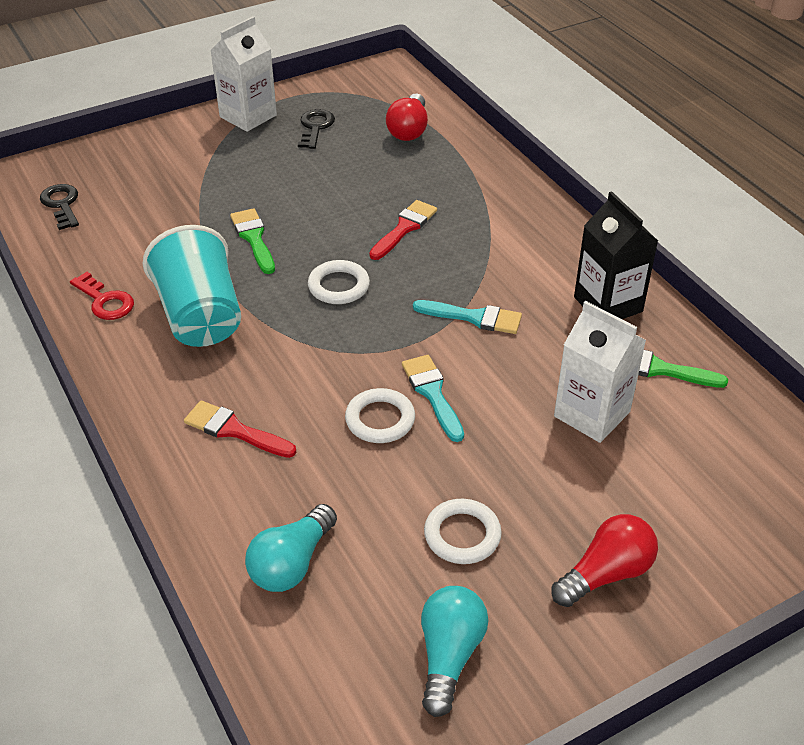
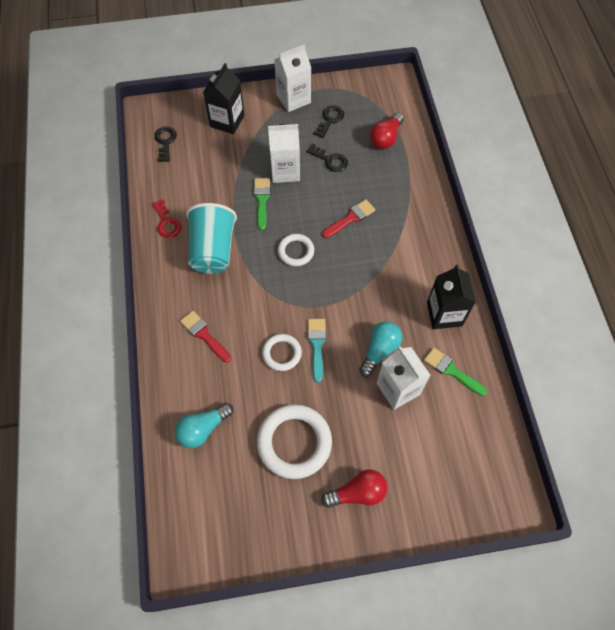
camera: 20 degrees right, 20 degrees up
turquoise brush [413,300,522,334] -> none
turquoise light bulb [421,586,488,717] -> turquoise light bulb moved to [359,321,402,377]
white ring [424,499,502,564] -> white ring [257,404,332,479], size x1.78
none -> black carton [203,63,244,134]
none -> white carton [268,124,300,183]
none -> black key [306,144,348,172]

